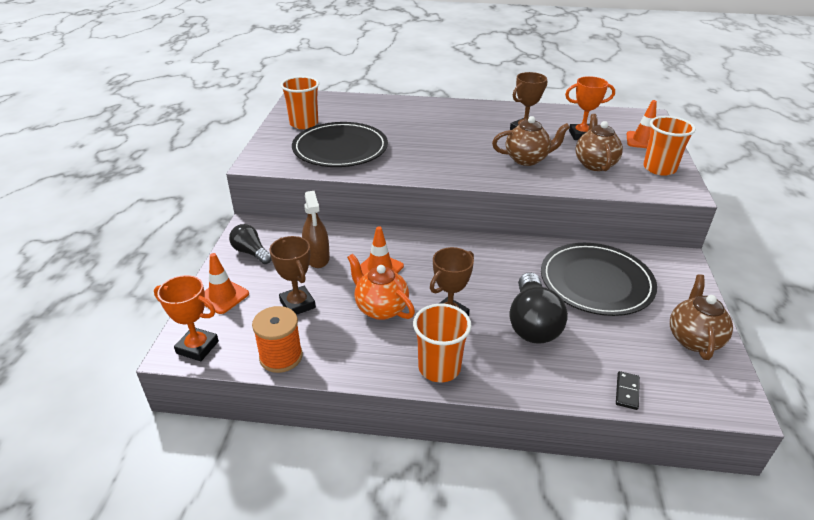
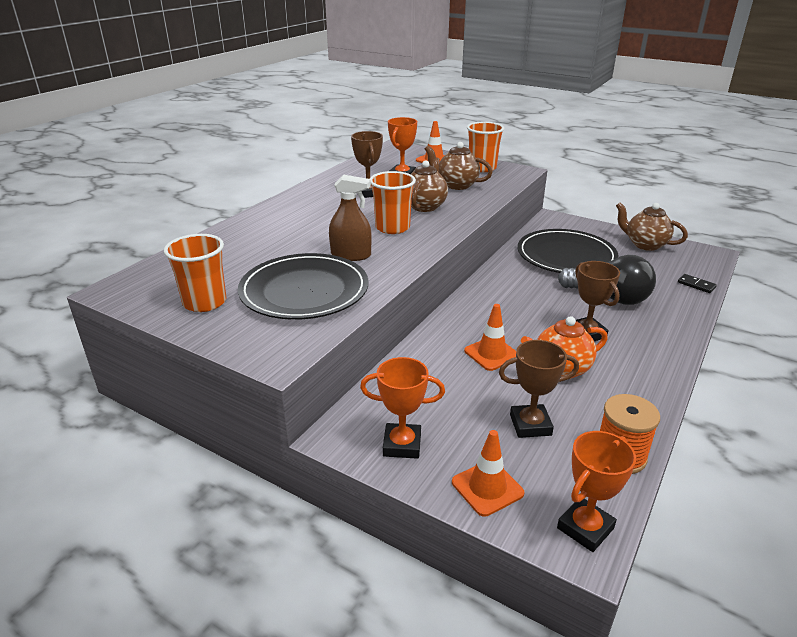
camera: 65 degrees left, 5 degrees down
black light bulb [229,224,272,264] -> orange trophy [360,357,445,459]
brown spray bottle [302,191,330,268] -> brown spray bottle moved to [329,175,372,261]
orange cup [413,304,472,382] -> orange cup moved to [370,171,416,234]

